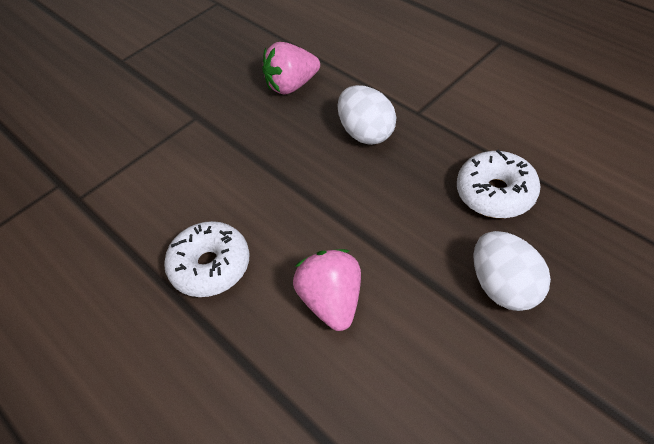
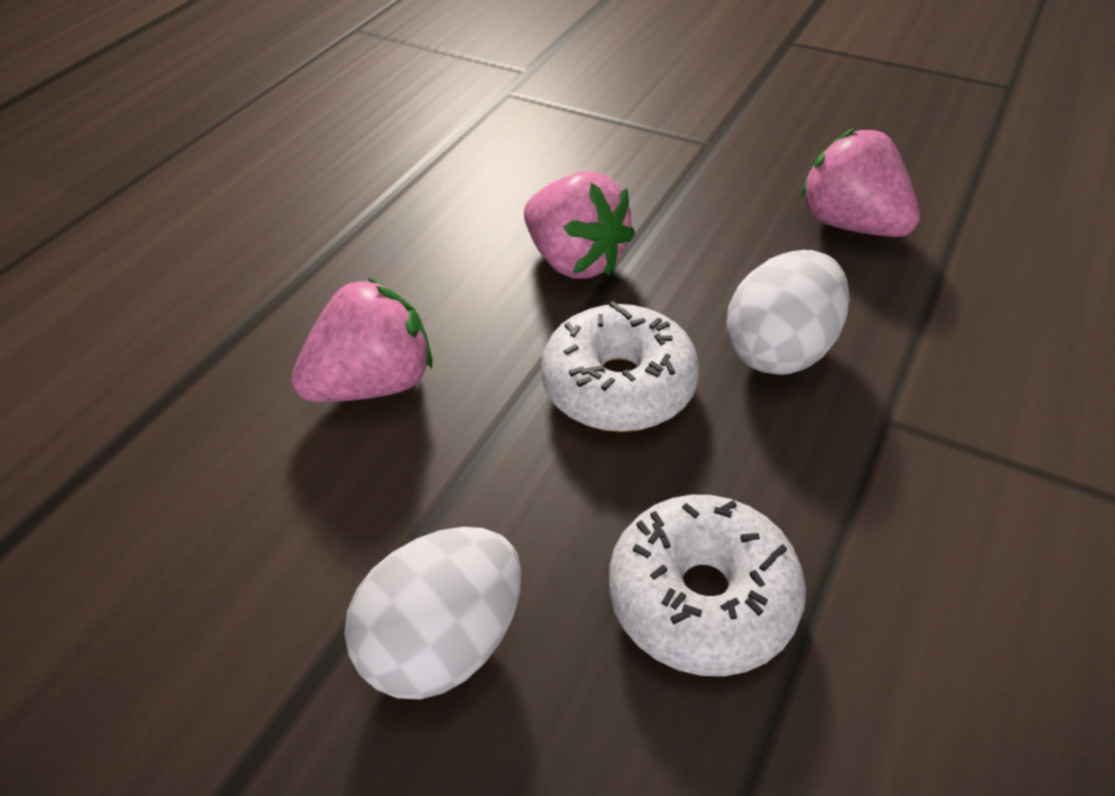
camera: 70 degrees right, 5 degrees down
white donut [164,221,250,297] -> white donut moved to [541,301,699,432]
none -> pink strawberry [524,172,635,279]

